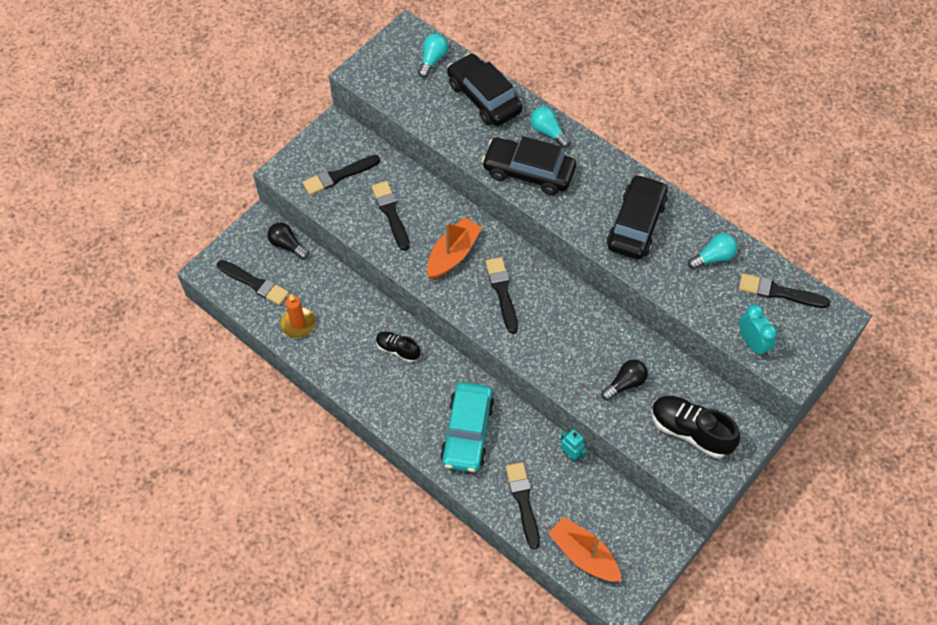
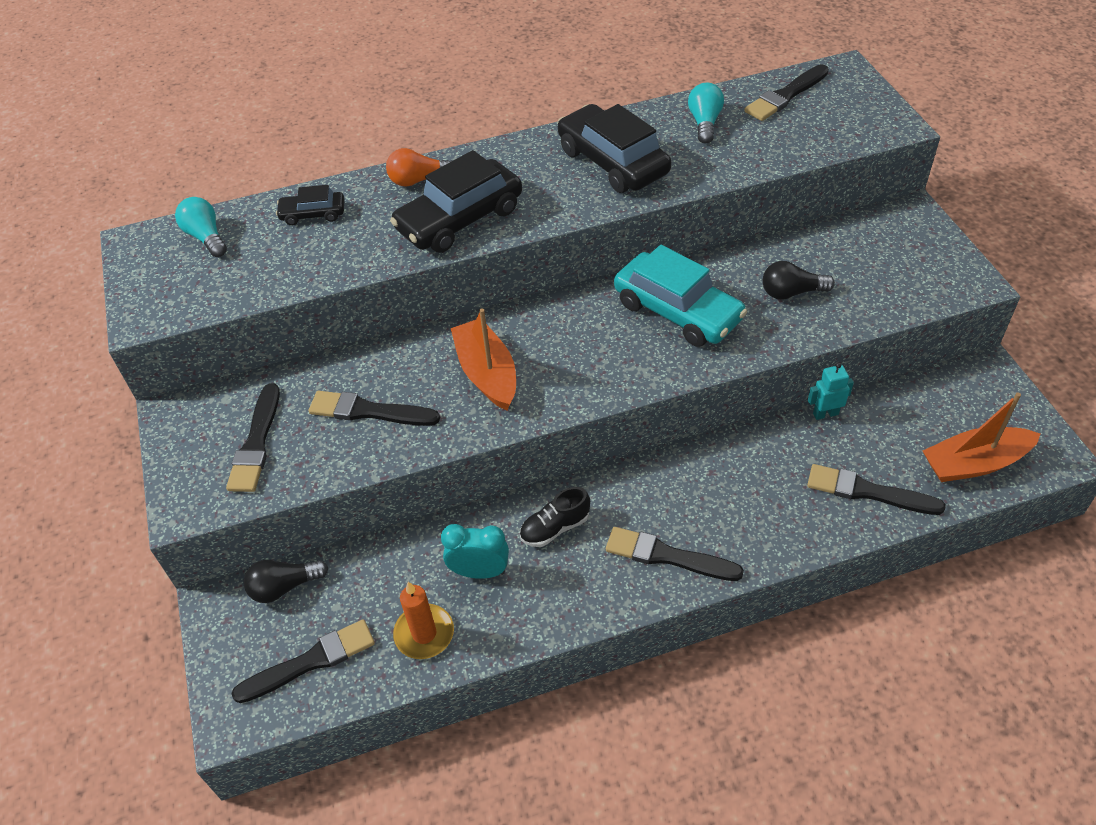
camera: 55 degrees left, 10 degrees down
turquoise car [440,382,495,472] -> turquoise car moved to [614,245,747,347]
black car [447,53,523,126] -> black car [276,185,345,226], size x0.51
black brush [485,257,518,334] -> black brush moved to [606,527,744,581]
turquoise light bulb [530,106,570,148] -> orange light bulb [386,148,453,187]
black light bulb [601,359,648,401] -> black light bulb turned 90 degrees counterclockwise [763,261,835,300]
black shoe [651,396,740,458] -> none
turquoise clock [739,304,778,357] -> turquoise clock moved to [441,524,509,579]

